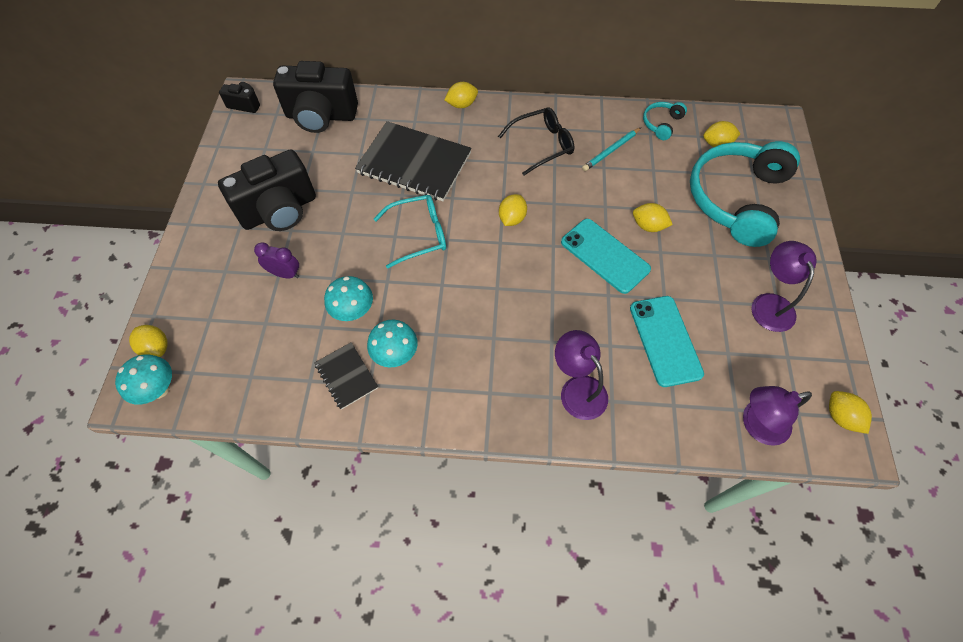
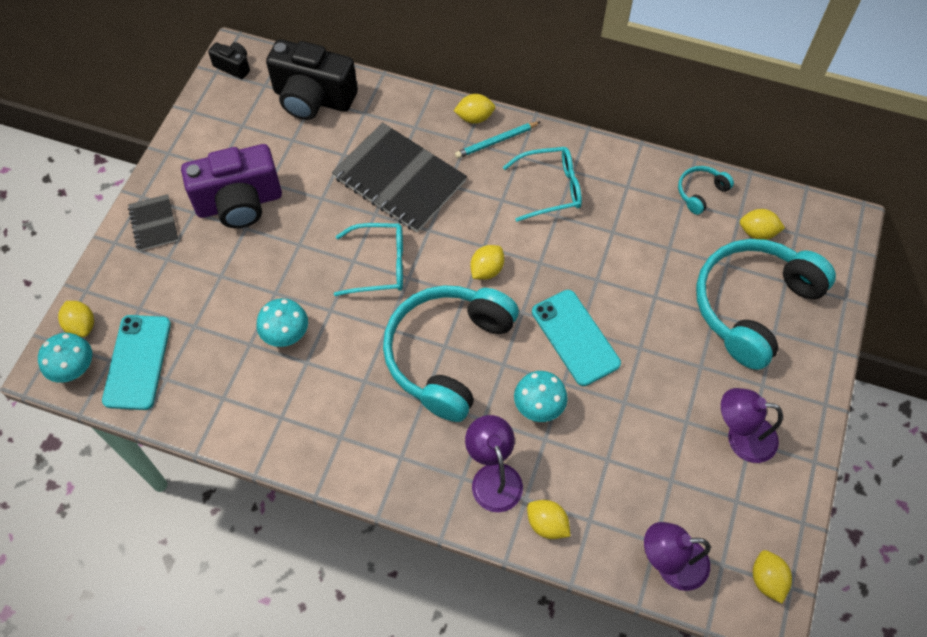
camera: 15 degrees right, 0 degrees up
black camera [218,149,316,231] -> purple camera [181,144,282,228]
purple clock [254,243,299,278] -> none
black notebook [314,342,378,410] -> black notebook moved to [128,194,179,251]
turquoise mushroom [367,320,418,367] -> turquoise mushroom moved to [514,371,568,422]
black glasses [498,108,574,176] -> turquoise glasses [503,147,582,222]
turquoise pencil [582,128,641,171] -> turquoise pencil moved to [455,122,540,158]
turquoise phone [630,296,704,387] -> turquoise phone moved to [102,315,171,410]
yellow lemon [633,203,673,232] -> yellow lemon moved to [527,500,571,539]
purple lamp [751,241,816,332] -> purple lamp turned 90 degrees counterclockwise [721,388,783,463]
none -> turquoise headphones [383,285,519,422]

